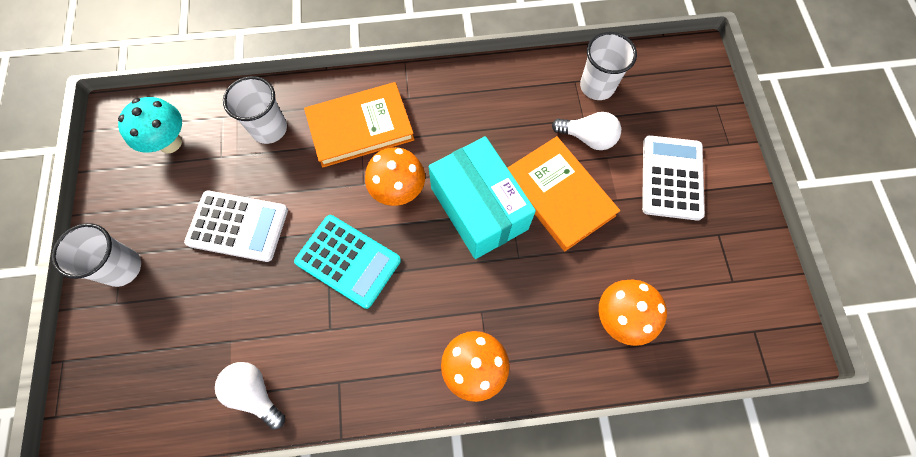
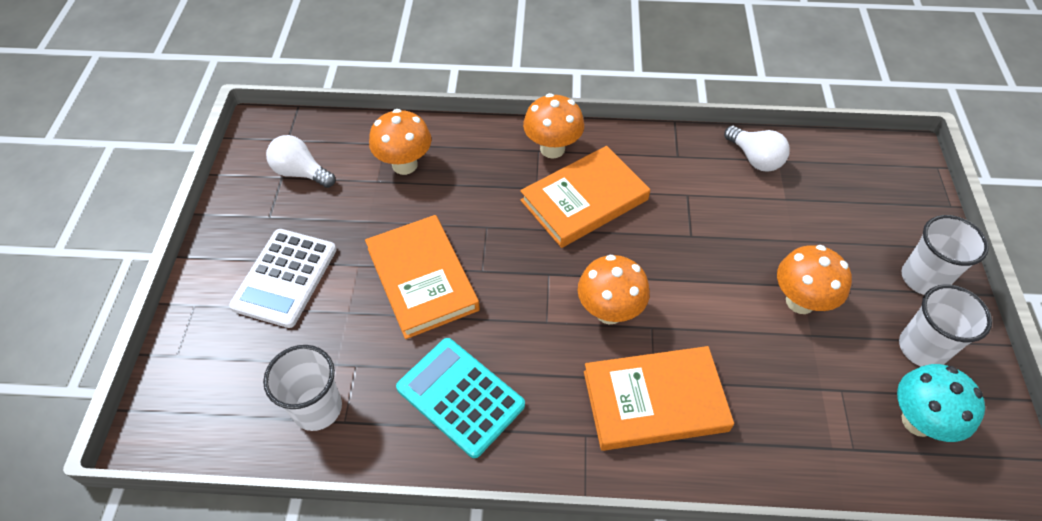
camera: 170 degrees left, 15 degrees down
white calculator [184,191,288,262] -> orange mushroom [777,245,852,314]
white cup [223,76,287,144] -> white cup moved to [899,284,992,366]
turquoise calculator [294,215,401,309] -> turquoise calculator moved to [396,338,525,458]
turquoise box [429,136,536,259] -> none
white light bulb [552,112,621,150] -> white light bulb moved to [266,135,335,188]
none -> orange book [520,146,650,248]

